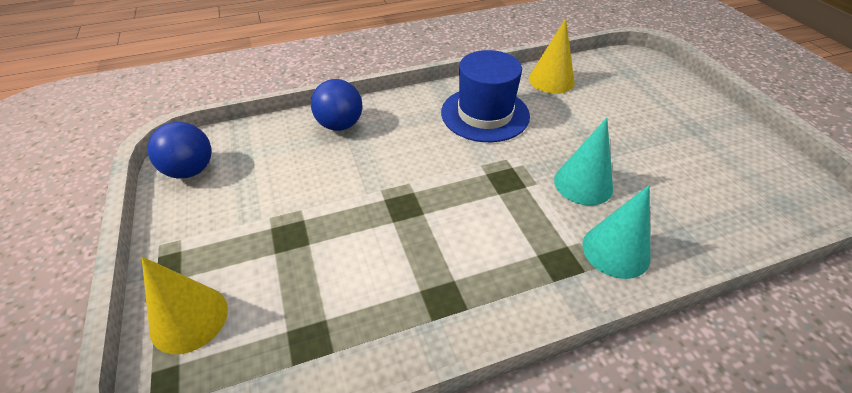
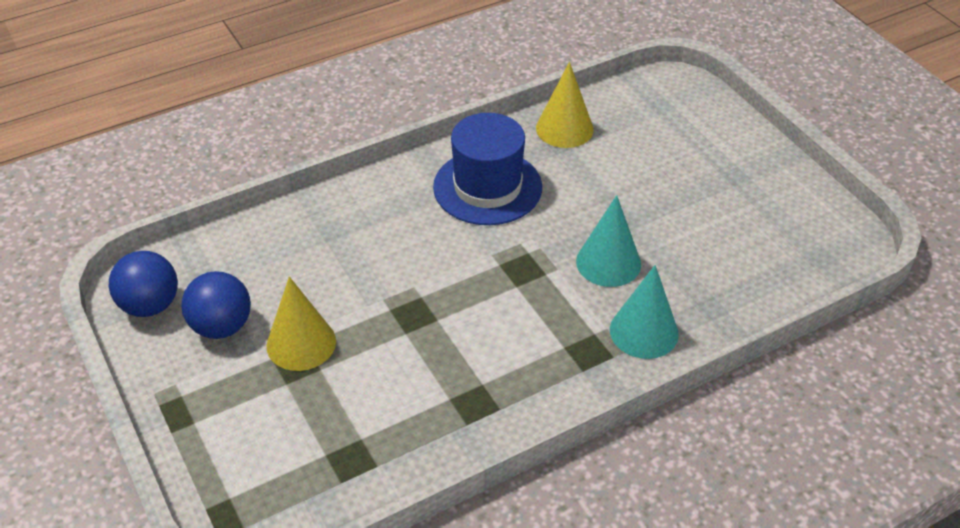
camera: 10 degrees left, 0 degrees up
yellow cone [142,257,228,354] -> yellow cone moved to [267,277,336,371]
blue ball [311,79,362,131] -> blue ball moved to [181,271,251,339]

